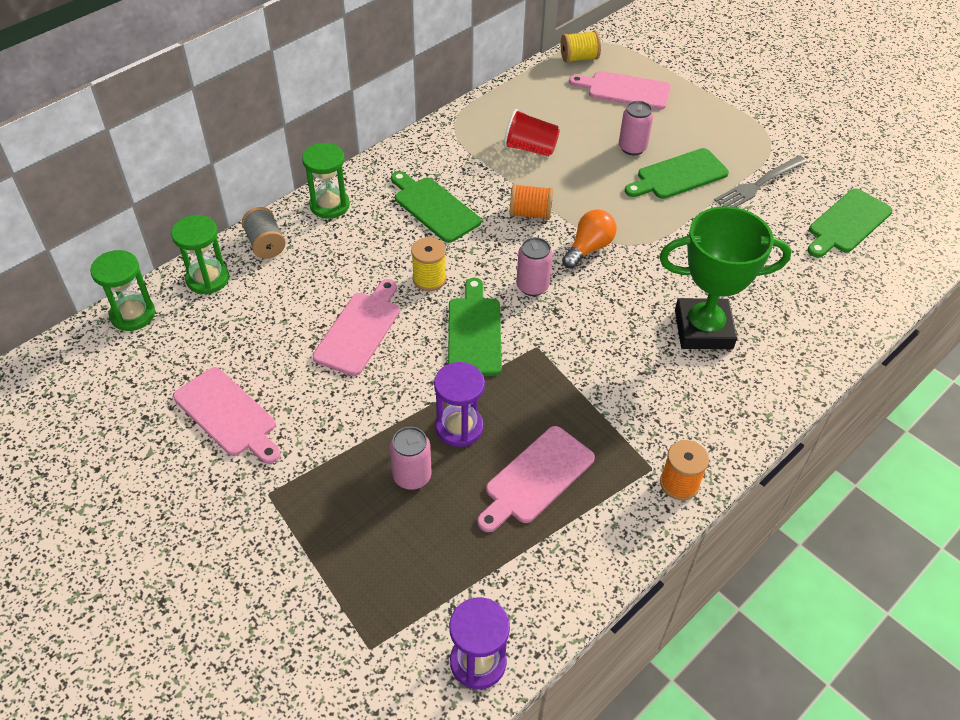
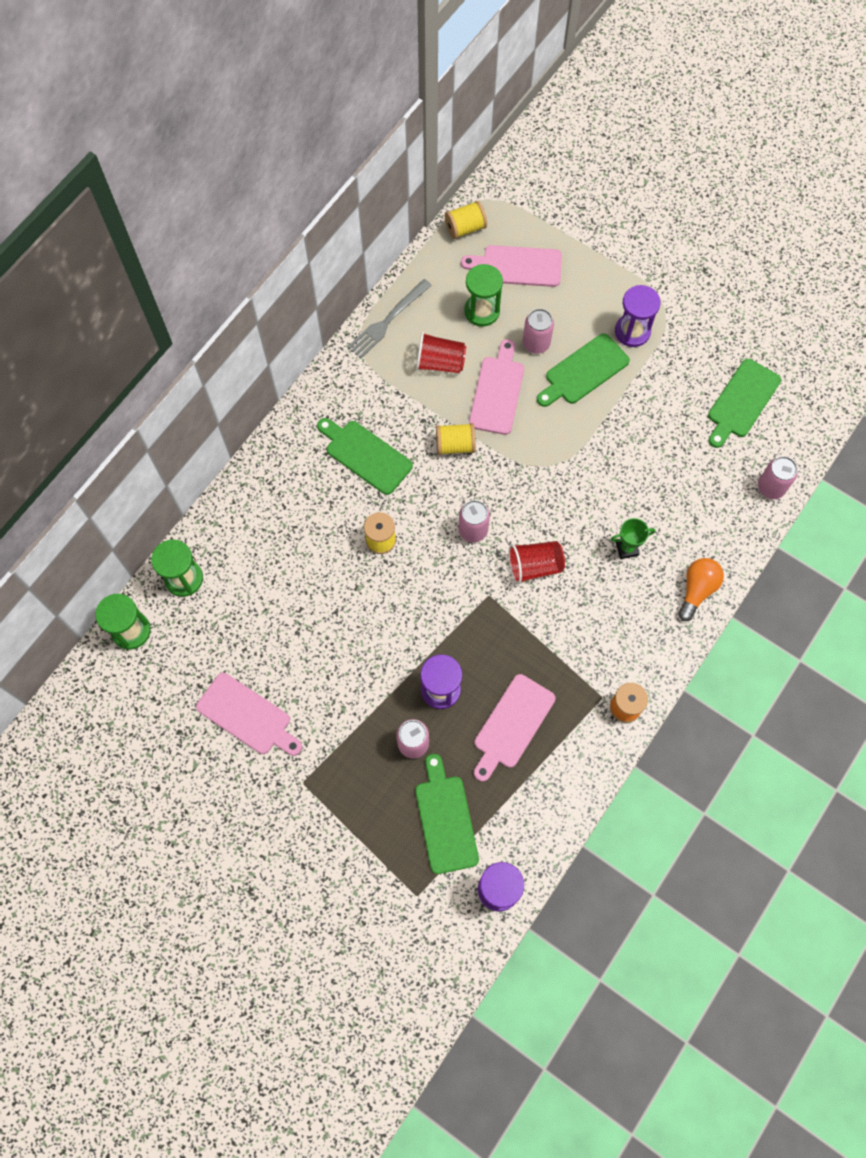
camera: 10 degrees left, 20 degrees up
grey spool [242,207,286,259] -> none
green hourglass [302,143,350,219] -> green hourglass moved to [464,264,503,327]
pink cutting board [313,279,400,376] -> pink cutting board moved to [469,339,524,435]
green cutting board [448,278,502,376] -> green cutting board moved to [415,754,479,874]
orange spool [510,184,553,220] -> yellow spool [436,423,476,455]
orange light bulb [562,209,616,269] -> orange light bulb moved to [678,558,724,621]
green trophy [659,206,791,349] -> green trophy [611,518,655,559], size x0.42
grey fork [714,156,807,207] -> grey fork moved to [347,279,432,358]
none -> red cup [508,541,565,585]
none -> purple hourglass [615,285,661,347]
none -> pink can [758,456,798,499]

